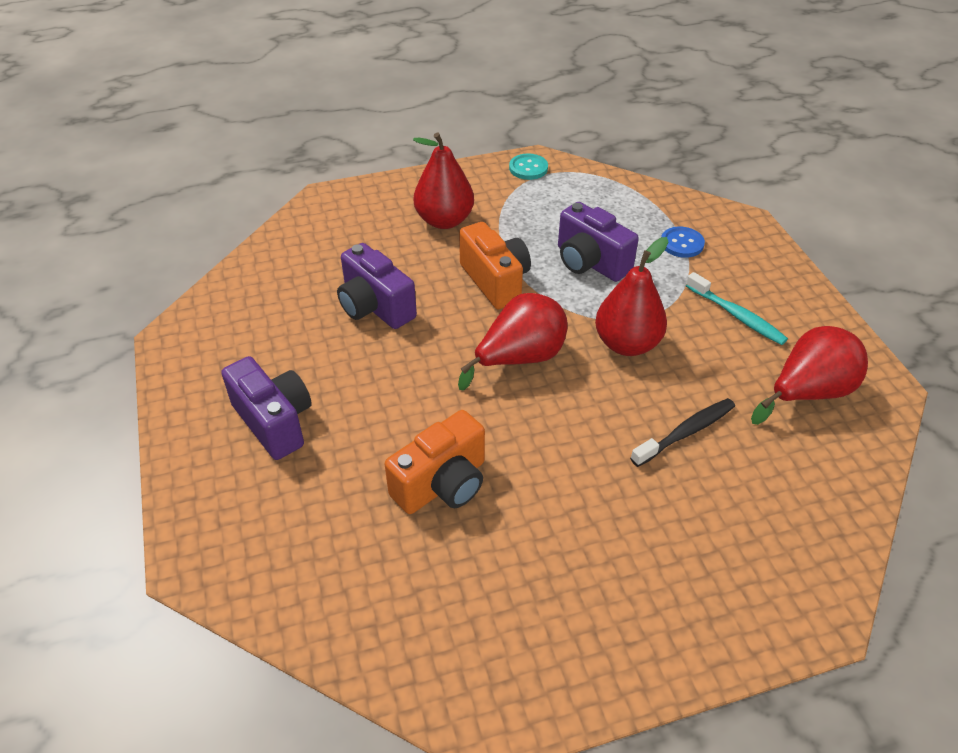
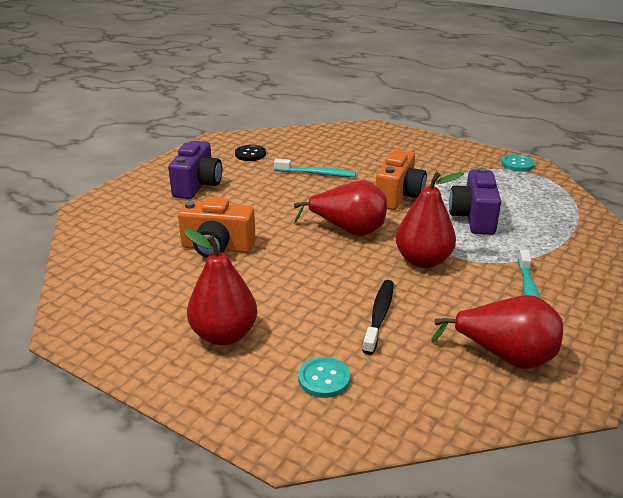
camera: 50 degrees right, 15 degrees down
purple camera [337,243,417,329] -> turquoise toothbrush [274,159,356,177]
red pear [413,132,474,229] -> red pear moved to [184,229,257,345]
black toothbrush [630,398,735,467] -> black toothbrush turned 90 degrees counterclockwise [363,280,394,355]
blue button [661,227,705,258] -> none
none -> black button [235,145,266,161]
none -> turquoise button [298,357,350,398]

